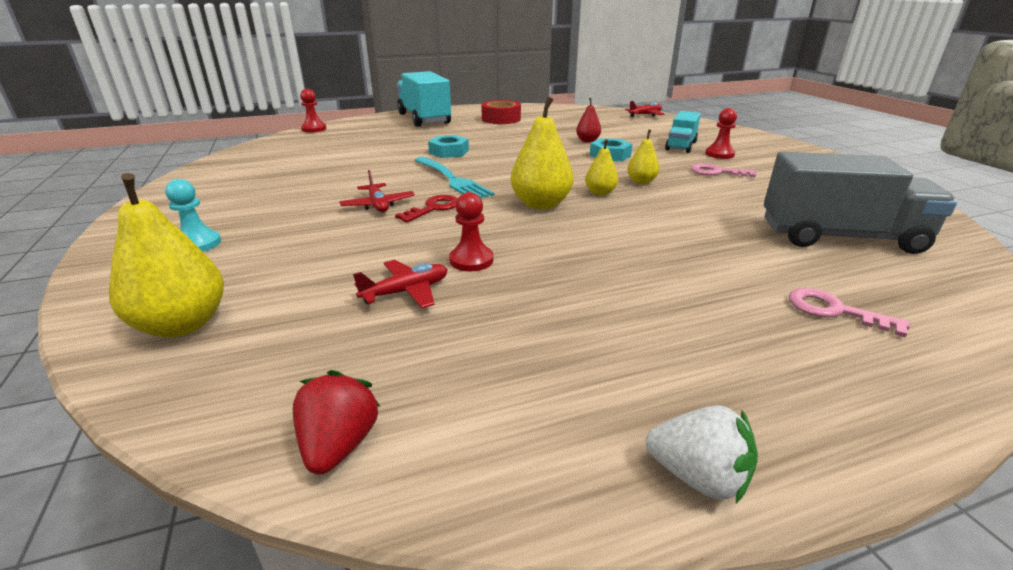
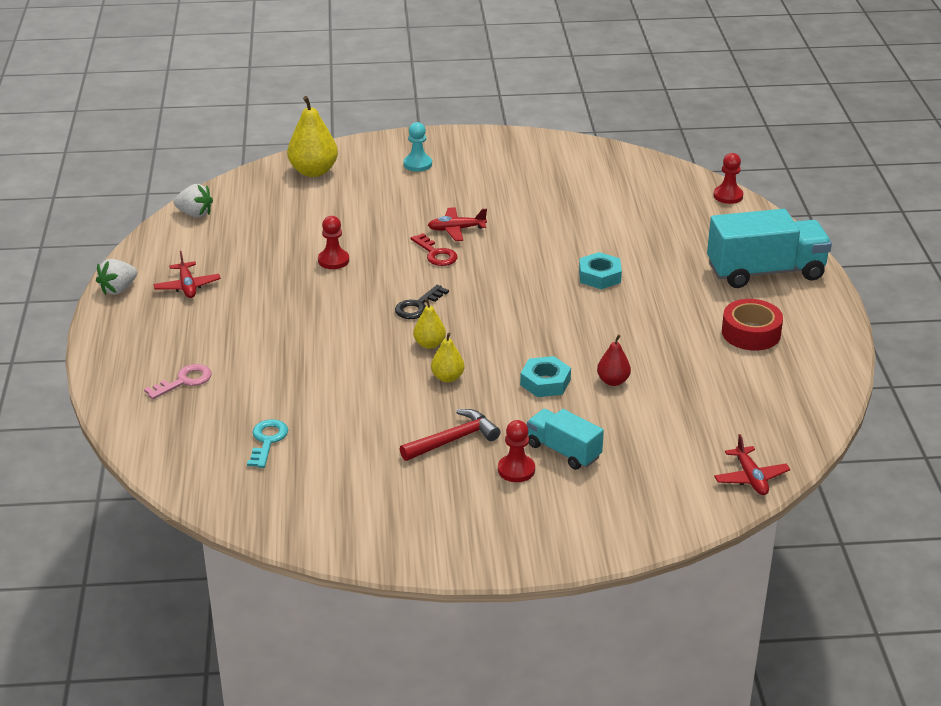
camera: 105 degrees right, 5 degrees up
red strawberry [293,370,380,474] -> white strawberry [174,184,213,217]
red plane [353,260,448,308] -> red plane moved to [153,251,221,298]
turquoise fork [415,157,495,199] -> none
yellow pear [511,96,574,210] -> black key [395,285,449,319]
pink key [691,163,756,177] -> red hammer [400,409,500,461]
grey truck [764,152,957,254] -> turquoise key [247,419,288,468]

